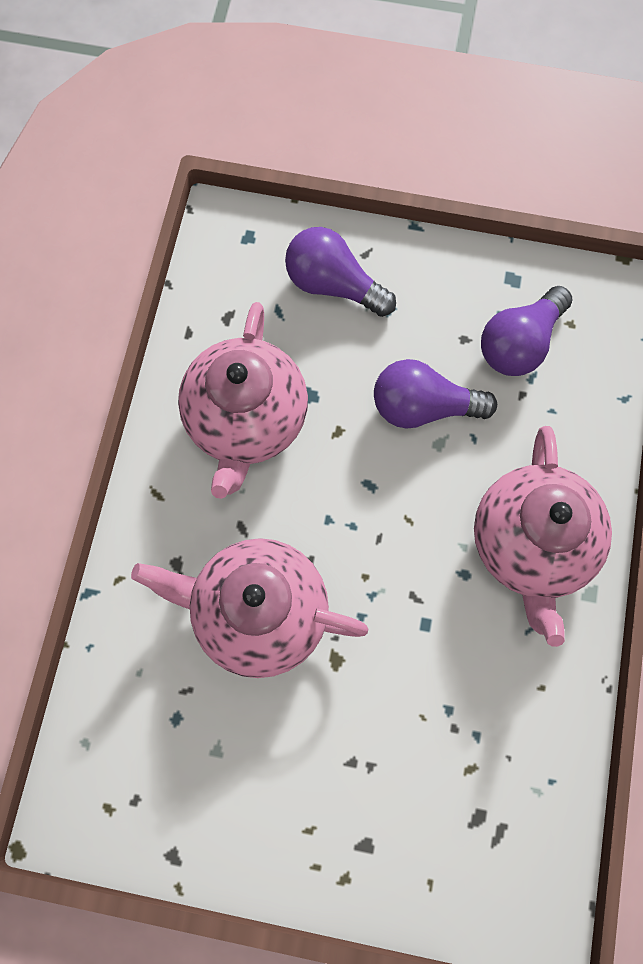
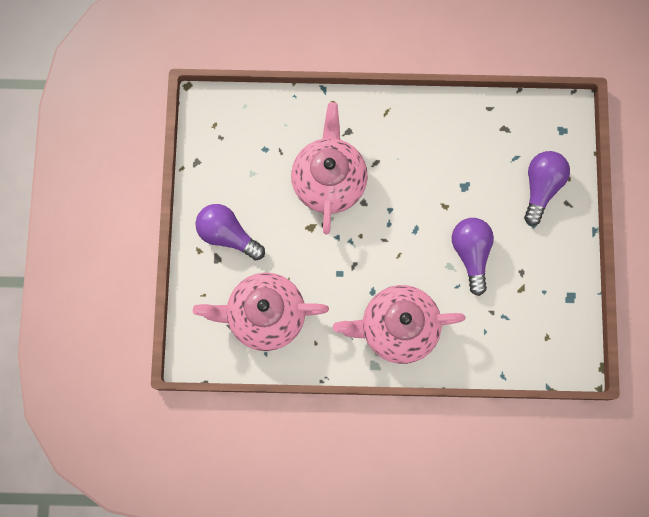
camera: 80 degrees right, 5 degrees up
pink teapot [178,302,308,499] -> pink teapot moved to [193,273,329,351]
purple light bulb [481,286,572,376] -> purple light bulb moved to [195,204,265,260]

